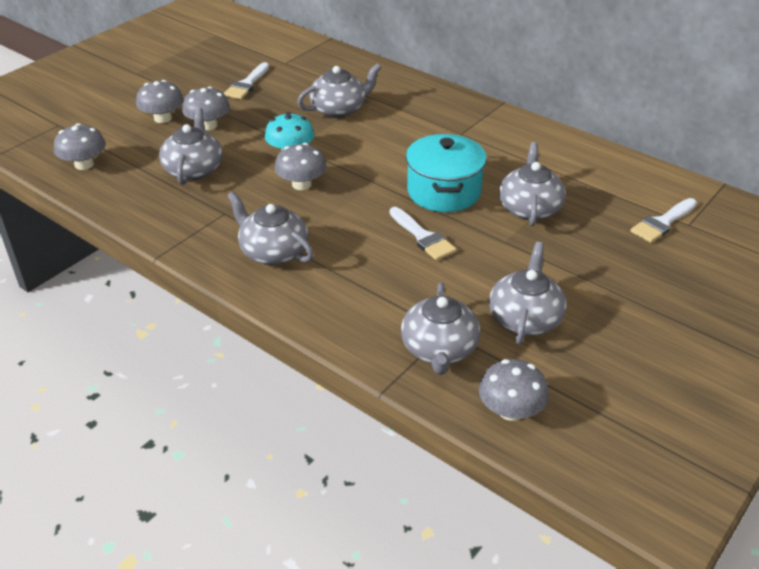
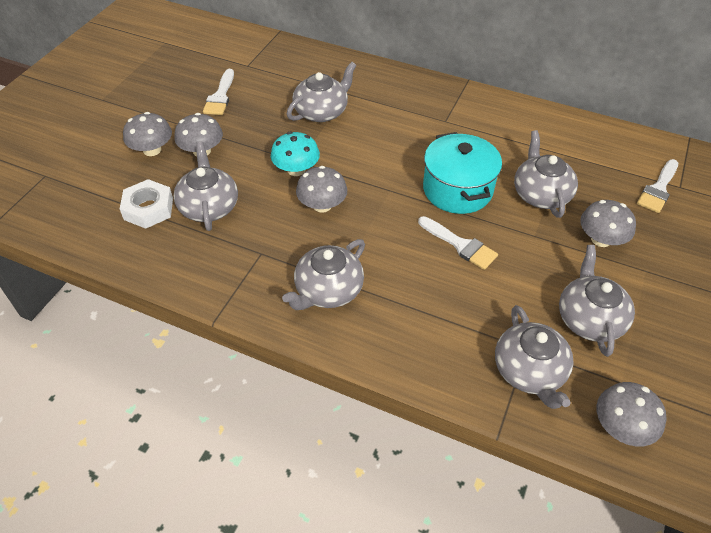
camera: 15 degrees left, 10 degrees up
grey mushroom [54,123,106,170] -> grey mushroom moved to [580,200,636,247]
grey teapot [227,191,313,265] -> grey teapot turned 75 degrees counterclockwise [282,239,365,310]
none -> white nut [120,179,173,229]

